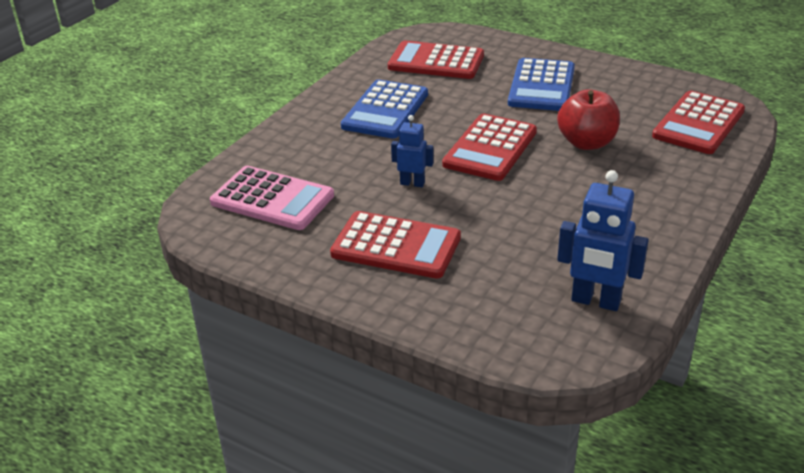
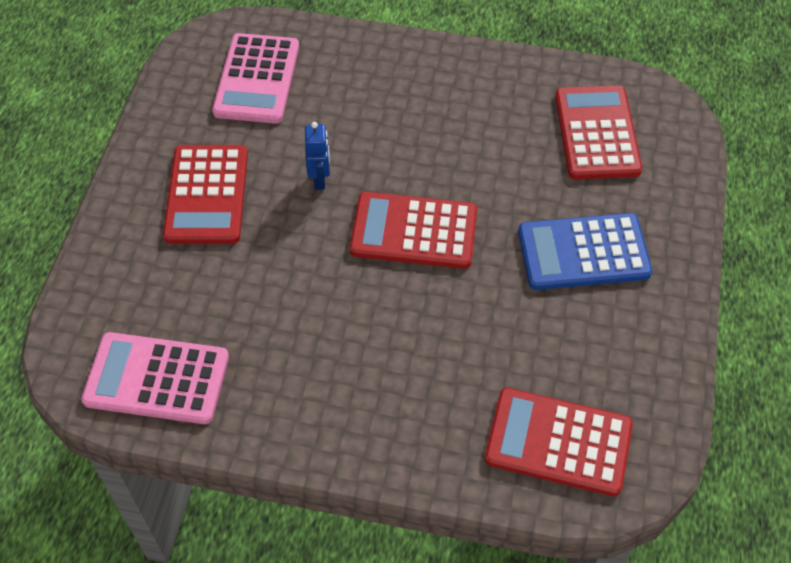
camera: 70 degrees right, 20 degrees up
blue calculator [341,80,428,139] -> none
red apple [557,89,620,150] -> none
blue robot [557,170,649,311] -> pink calculator [81,332,229,424]

